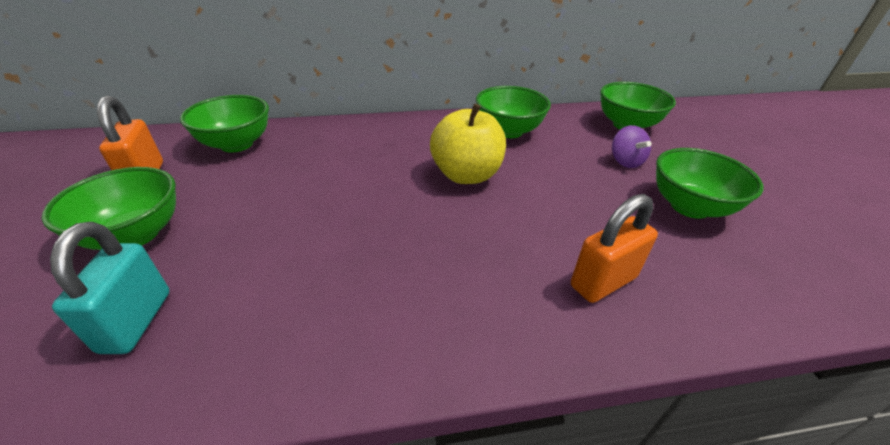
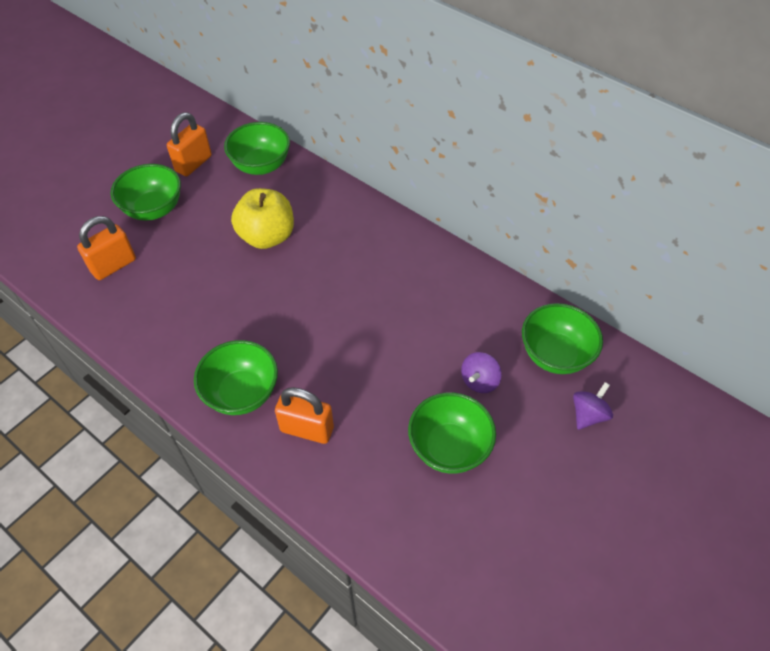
camera: 50 degrees right, 15 degrees up
turquoise padlock [50,222,170,354] -> orange padlock [77,216,136,280]
yellow apple [430,104,506,184] -> yellow apple moved to [231,188,294,249]
green bowl [476,86,551,138] -> green bowl moved to [194,340,278,415]
none -> purple spinning top [573,382,613,430]

